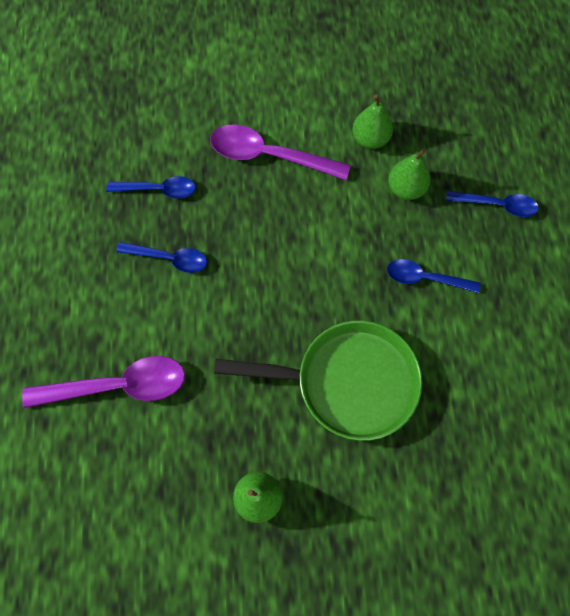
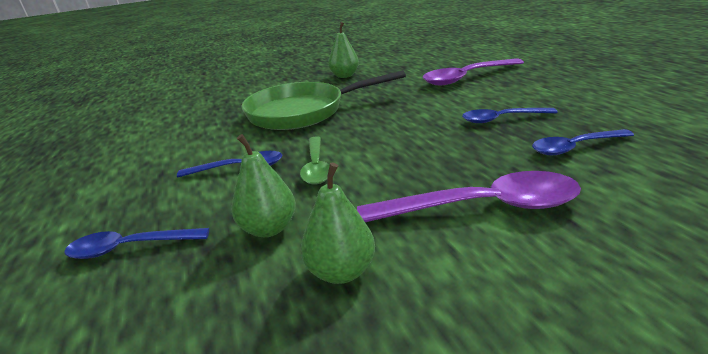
camera: 165 degrees right, 40 degrees down
none -> green spoon [300,136,330,185]

